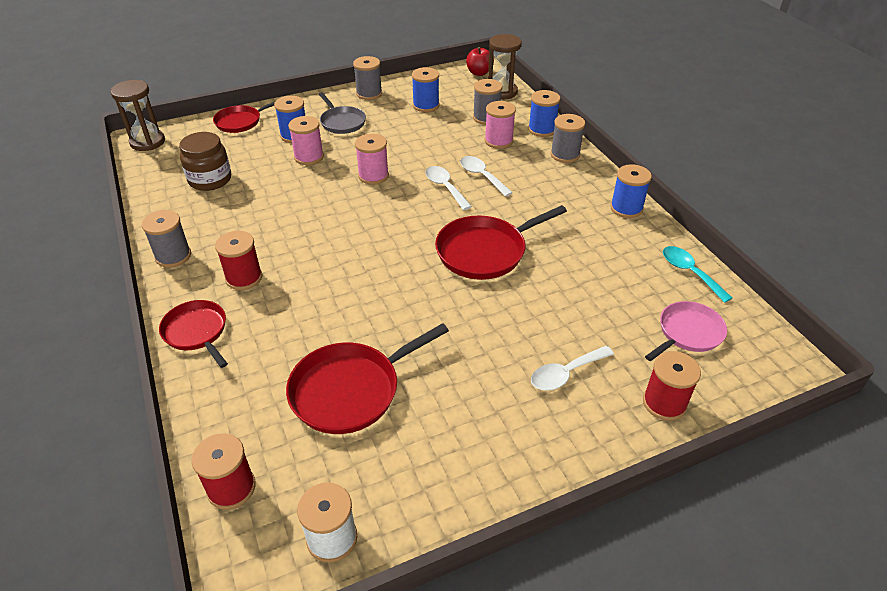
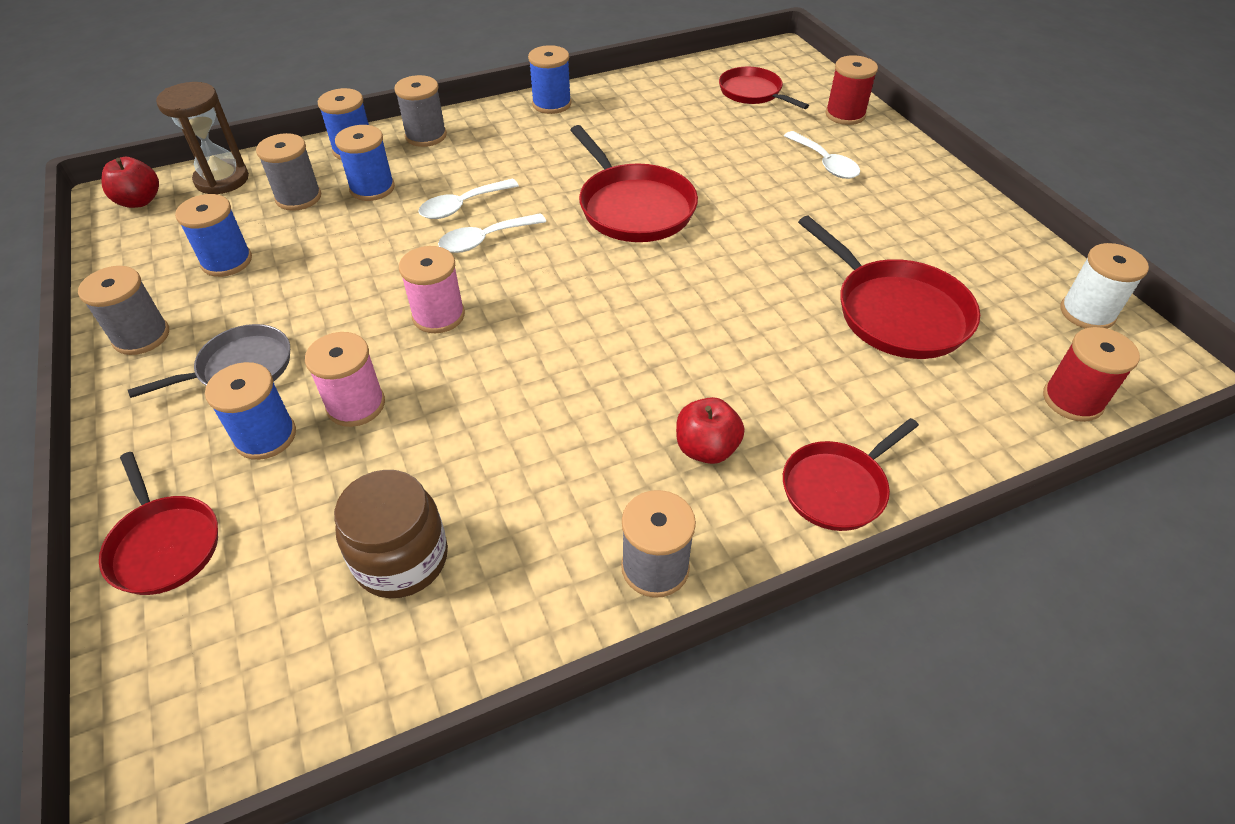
camera: 90 degrees left, 5 degrees up
brown hourglass [110,80,165,151] -> none
red spool [215,231,262,290] -> red apple [676,397,745,464]
pink spool [485,101,516,149] -> blue spool [335,125,395,201]
pink pan [645,301,727,361] -> red pan [719,66,809,109]
turquoise spoon [663,246,732,303] -> none

